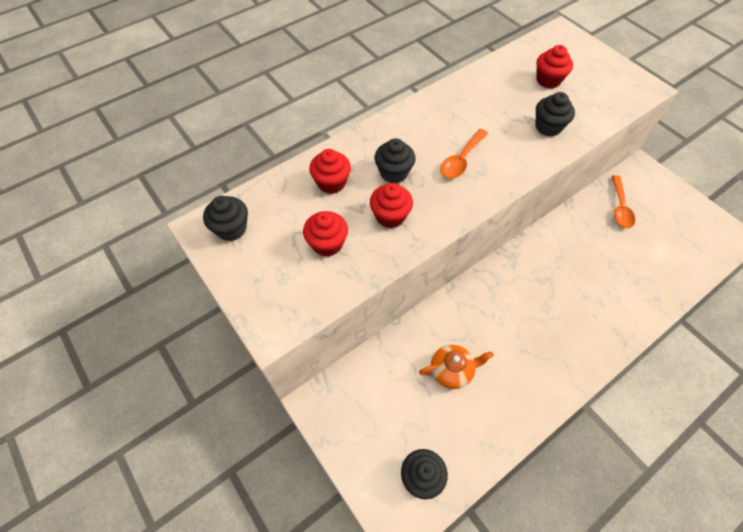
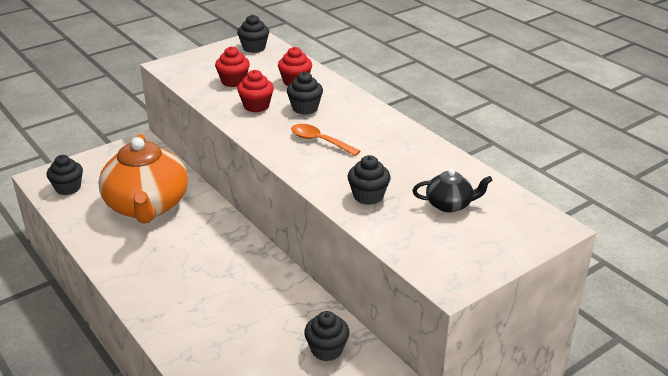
camera: 90 degrees right, 25 degrees down
orange teapot [419,345,494,389] -> orange teapot [98,134,188,224], size x2.22
red cupcake [536,45,573,89] -> black teapot [412,169,493,213]
orange spoon [612,175,635,228] -> black cupcake [304,311,350,361]

